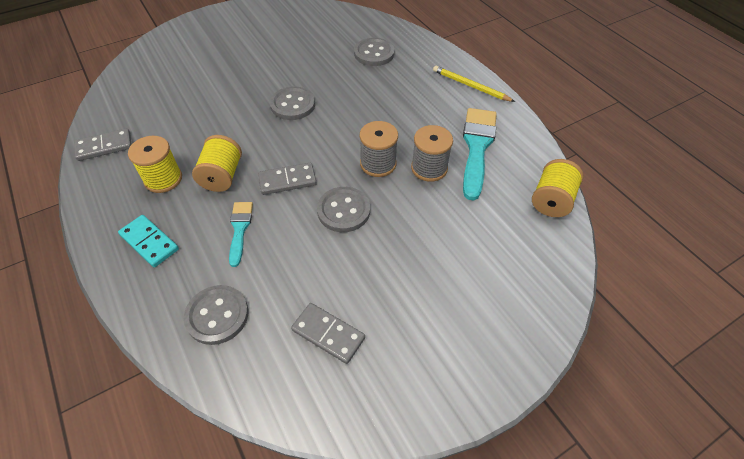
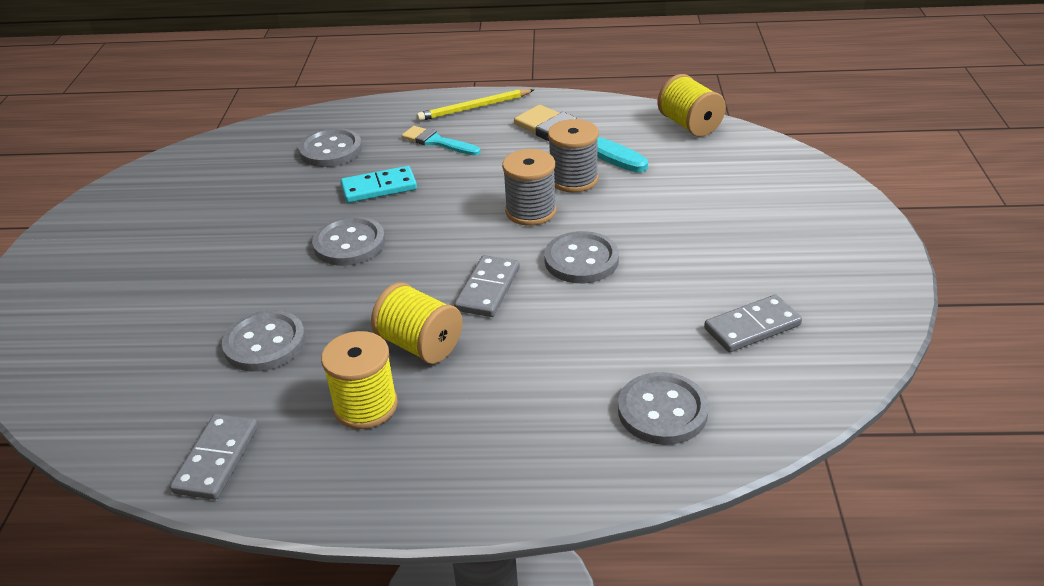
camera: 55 degrees left, 15 degrees down
turquoise domino [118,215,179,267] -> turquoise domino moved to [341,166,417,203]
turquoise brush [229,202,253,267] -> turquoise brush moved to [402,126,481,155]
none -> grey button [222,310,306,372]

